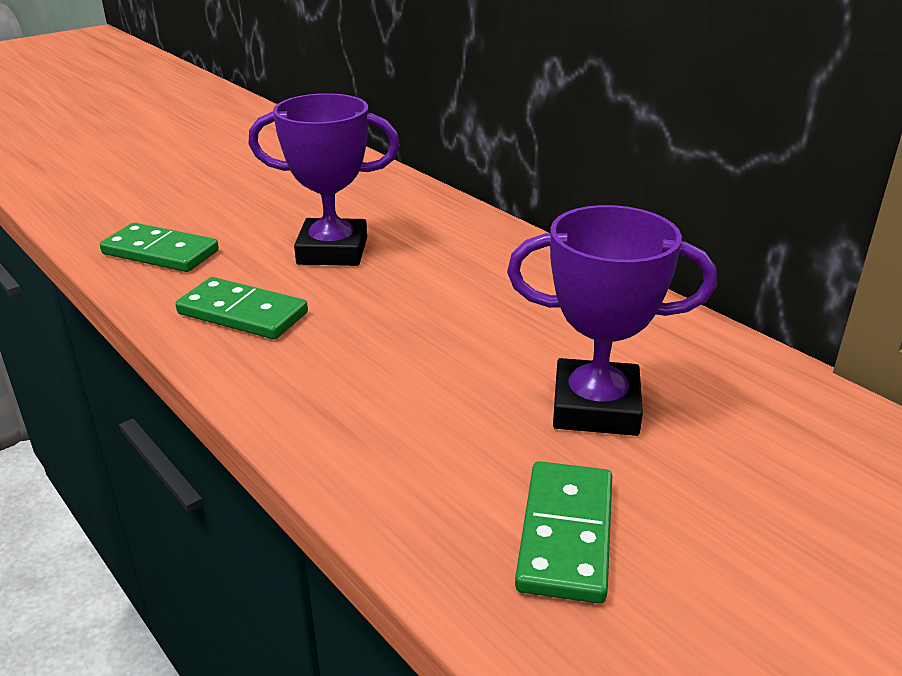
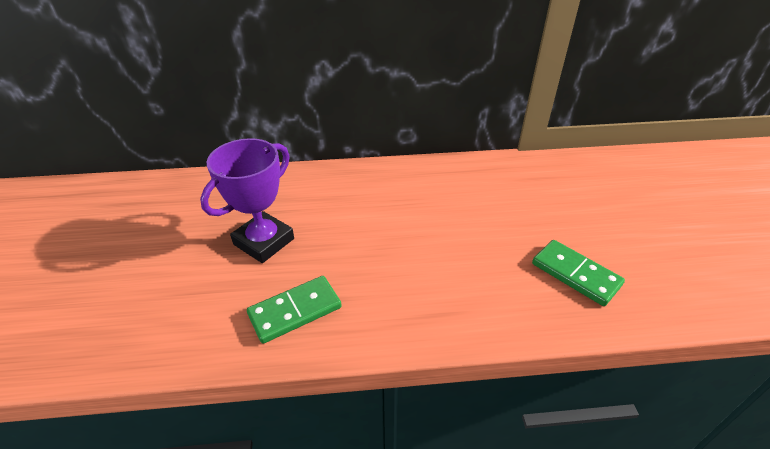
camera: 55 degrees left, 10 degrees up
green domino [100,223,219,272] -> none
purple trophy [507,205,717,436] -> none

